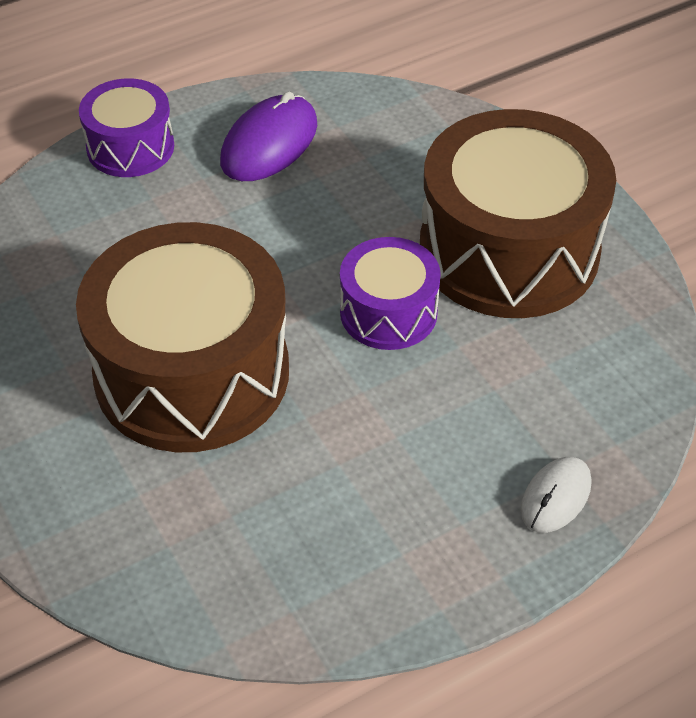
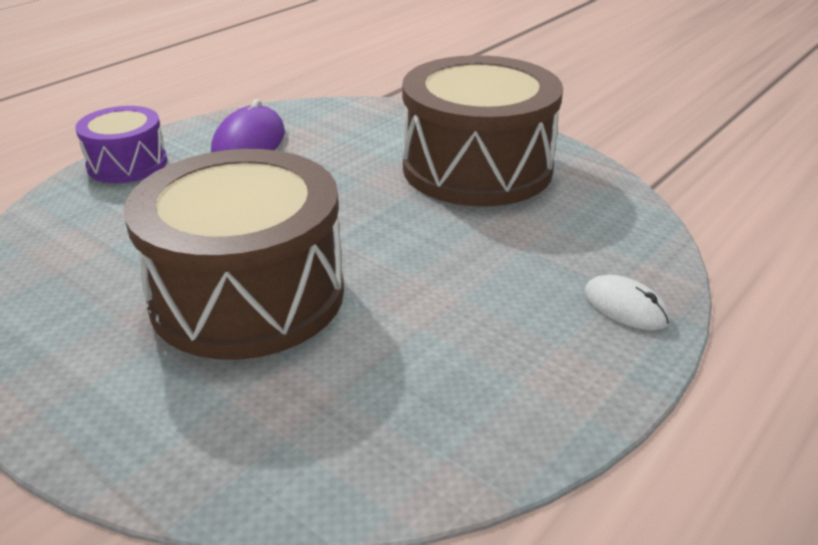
camera: 20 degrees left, 15 degrees down
purple drum [340,237,441,350] -> none
white mouse [521,457,592,533] -> white mouse turned 60 degrees counterclockwise [584,275,670,330]

